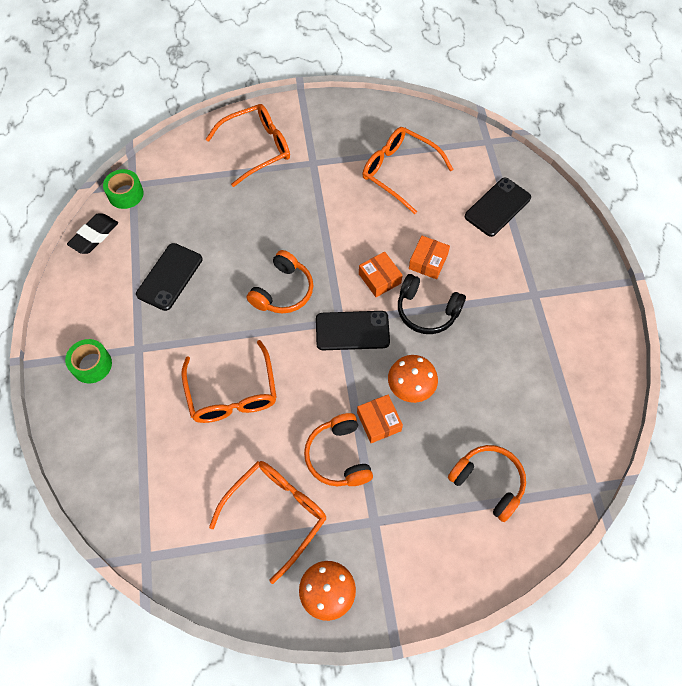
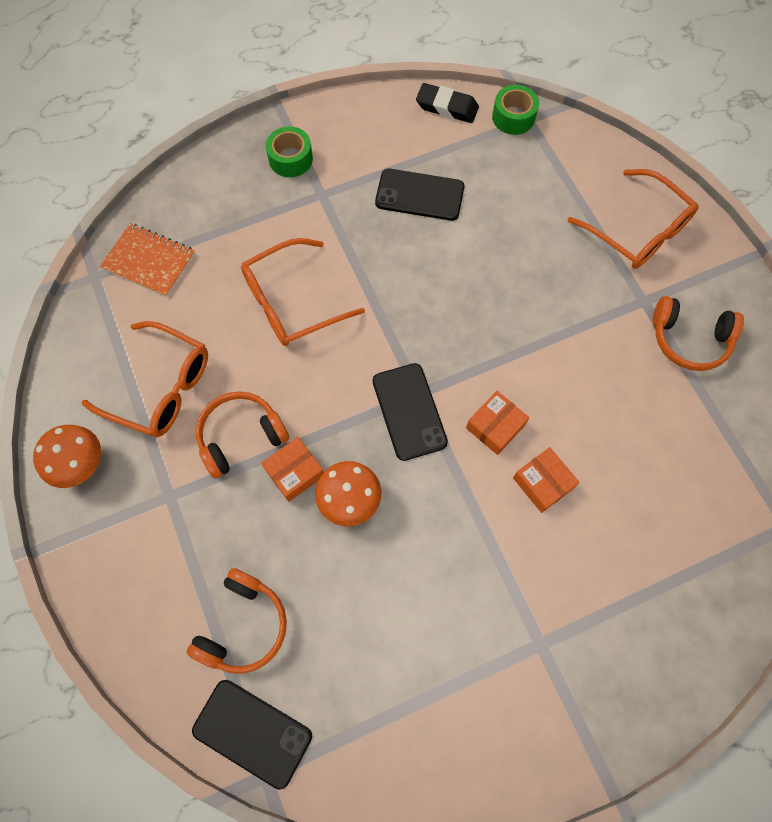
camera: 75 degrees right, 5 degrees up
orange headphones [246,250,313,313] -> orange headphones moved to [653,296,744,371]
orange glasses [362,127,454,214] -> none
black headphones [398,274,466,334] -> none
orange box [409,236,450,279] -> orange box turned 45 degrees clockwise [513,447,580,513]
black phone [465,178,531,237] -> black phone moved to [192,680,312,790]
none -> orange notebook [100,223,195,297]

